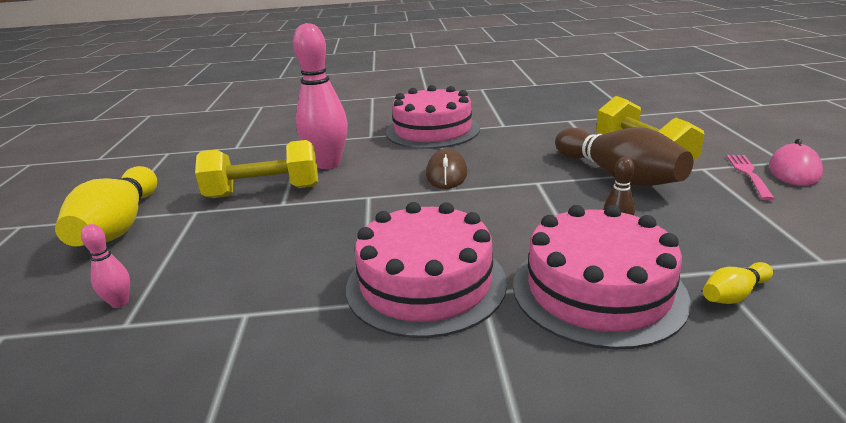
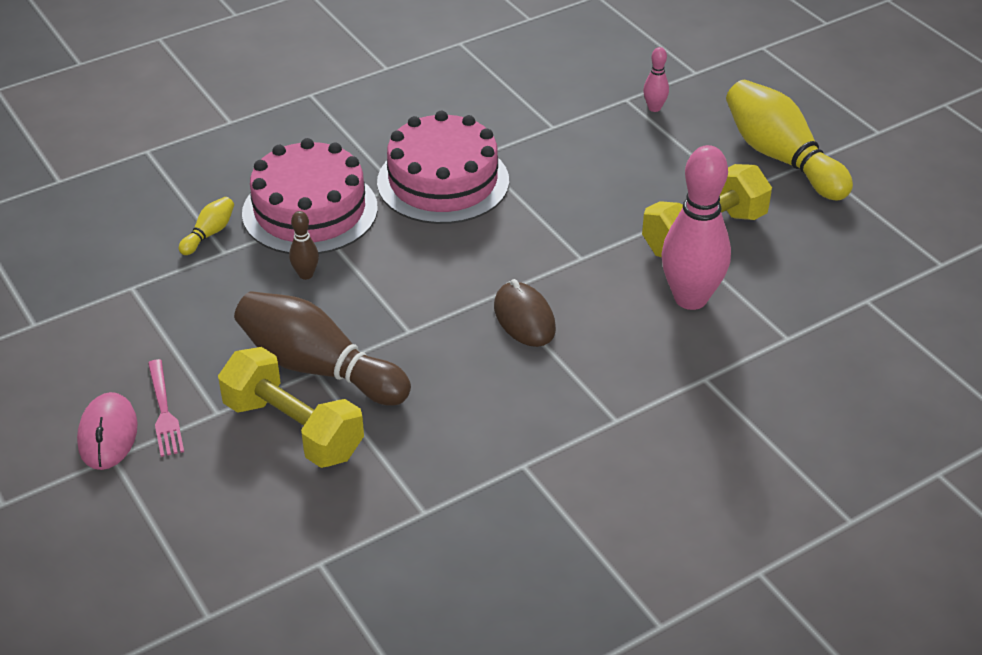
camera: 150 degrees right, 15 degrees up
pink cake [386,85,480,149] -> none

